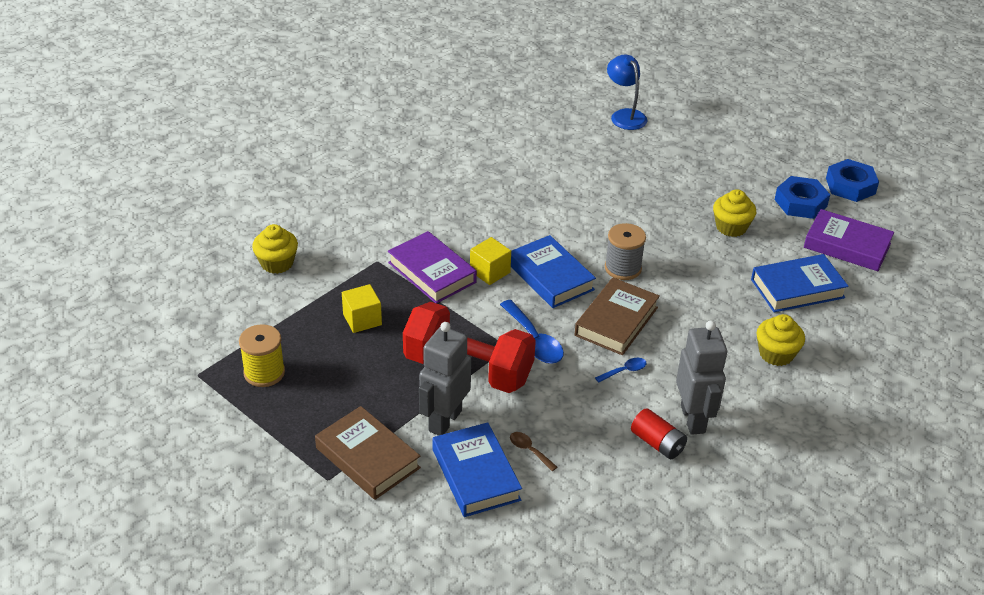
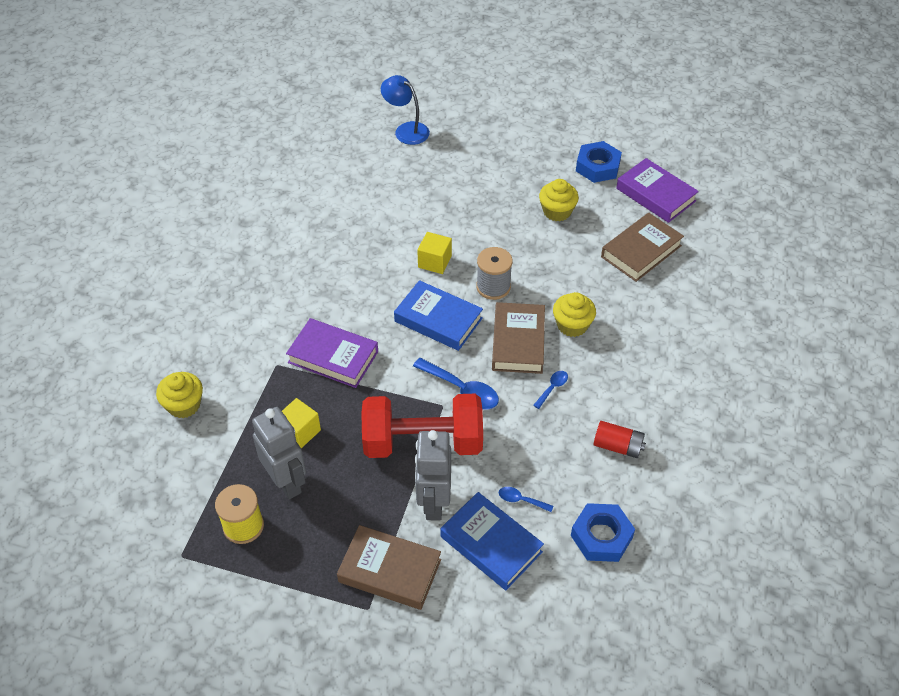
camera: 25 degrees left, 10 degrees up
yellow cube [470,237,511,285] -> yellow cube moved to [417,232,452,274]
brown spoon [510,432,557,471] -> blue spoon [499,487,553,512]
grey robot [676,321,727,435] -> grey robot moved to [252,407,306,499]
blue book [751,254,848,312] -> brown book [601,213,684,282]
yellow cupcake [757,314,805,366] -> yellow cupcake moved to [553,292,596,337]
purple book [804,209,894,271] -> purple book turned 45 degrees clockwise [616,158,699,223]
blue nut [826,159,879,202] -> blue nut moved to [571,503,635,562]

